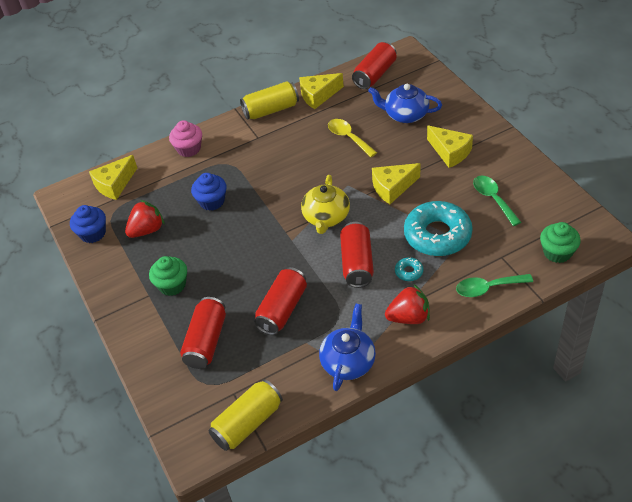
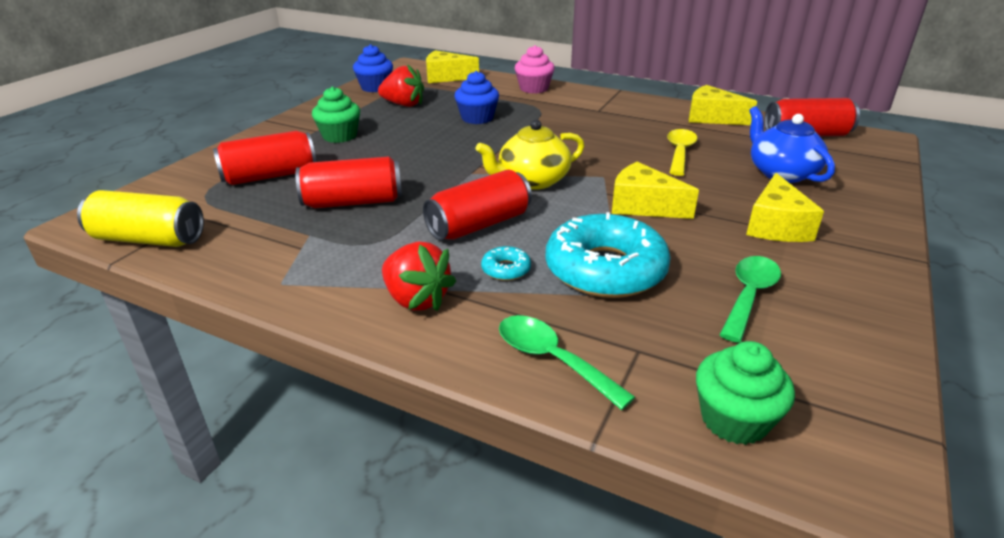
camera: 50 degrees right, 15 degrees down
yellow can [240,81,299,120] -> none
blue teapot [319,304,376,391] -> none

